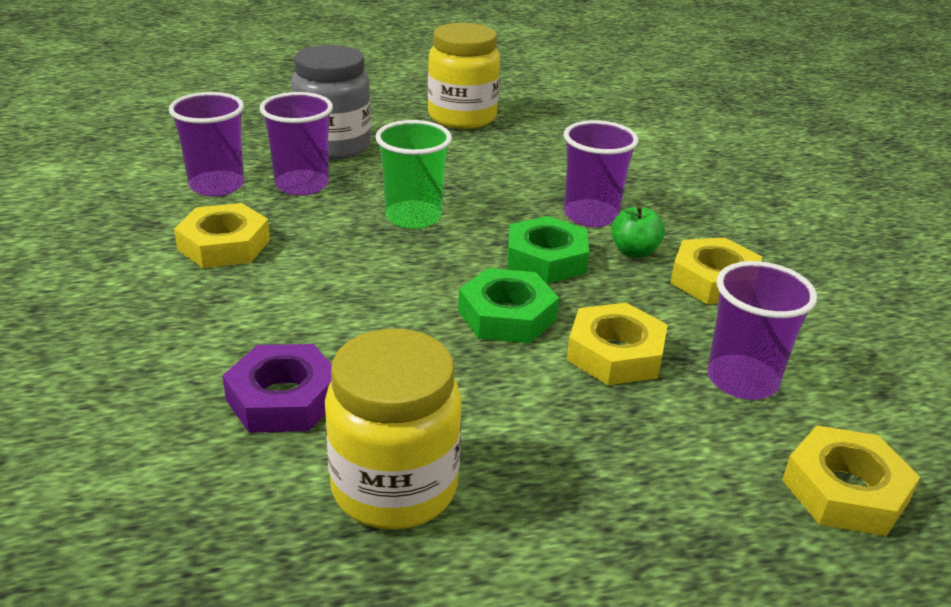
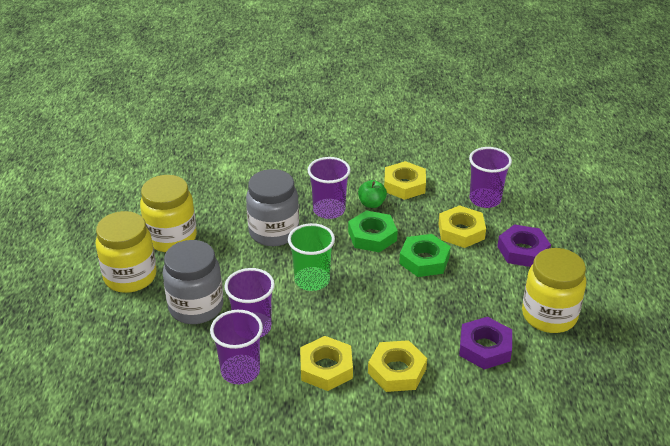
camera: 75 degrees left, 5 degrees up
yellow nut [782,425,920,536] -> yellow nut moved to [368,340,427,392]
none -> yellow jar [96,211,157,293]
none -> grey jar [246,169,299,246]
none -> purple nut [497,224,551,267]

